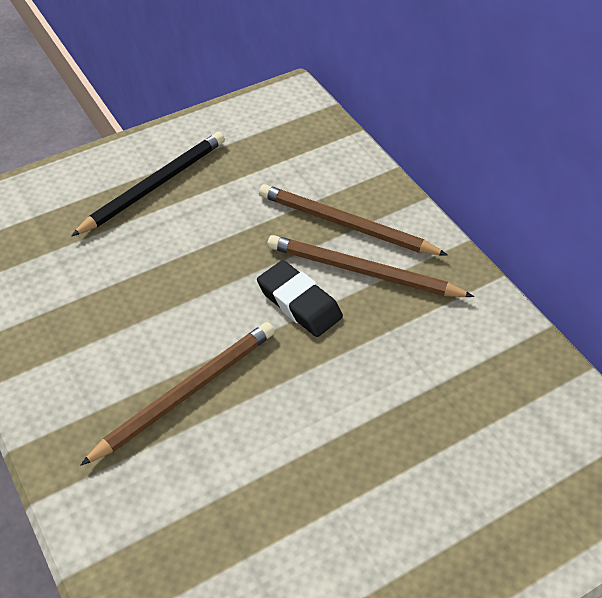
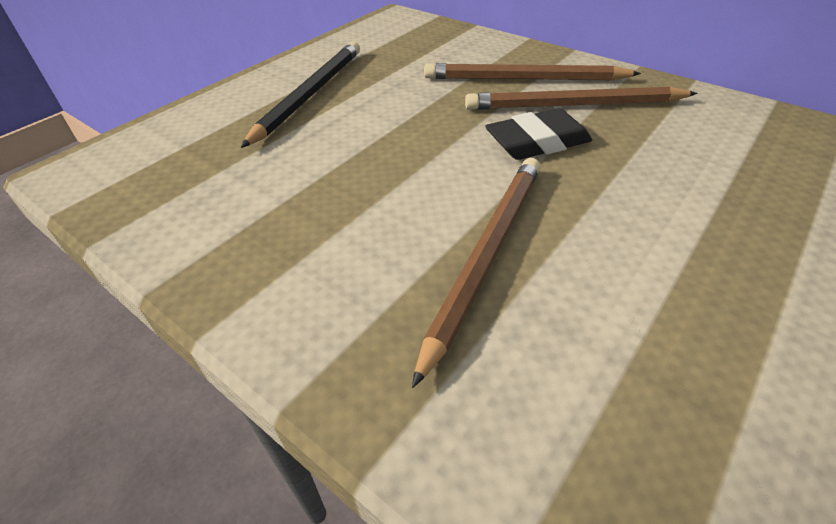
camera: 20 degrees left, 5 degrees down
black eraser [257,260,343,337] -> black eraser turned 45 degrees counterclockwise [485,108,592,160]

